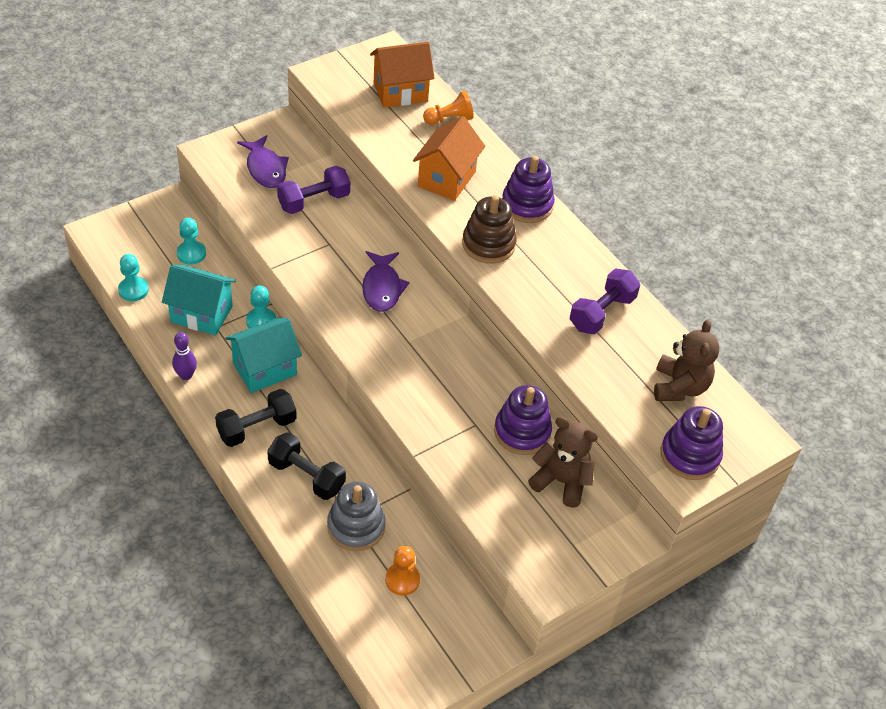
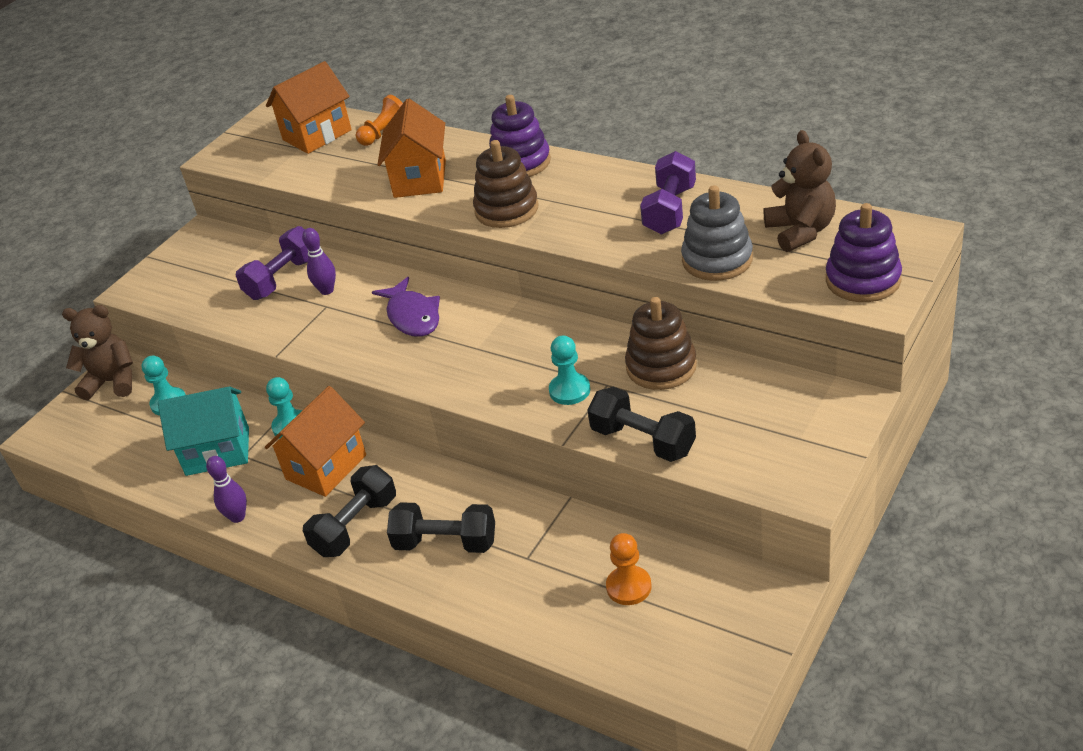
camera: 15 degrees left, 10 degrees down
turquoise pawn [118,254,149,301] -> turquoise pawn moved to [549,335,590,405]
turquoise house [225,318,302,393] -> orange house [265,386,366,497]
purple fish [237,135,289,188] -> none
grey stacking toy [327,481,385,551] -> grey stacking toy moved to [681,185,753,281]
purple stacking toy [494,385,552,455] -> brown stacking toy [625,297,697,390]
brown teddy bear [528,417,598,508] -> brown teddy bear moved to [62,305,133,400]
none -> purple bowling pin [302,228,336,295]
none -> black dumbbell [588,387,696,462]

